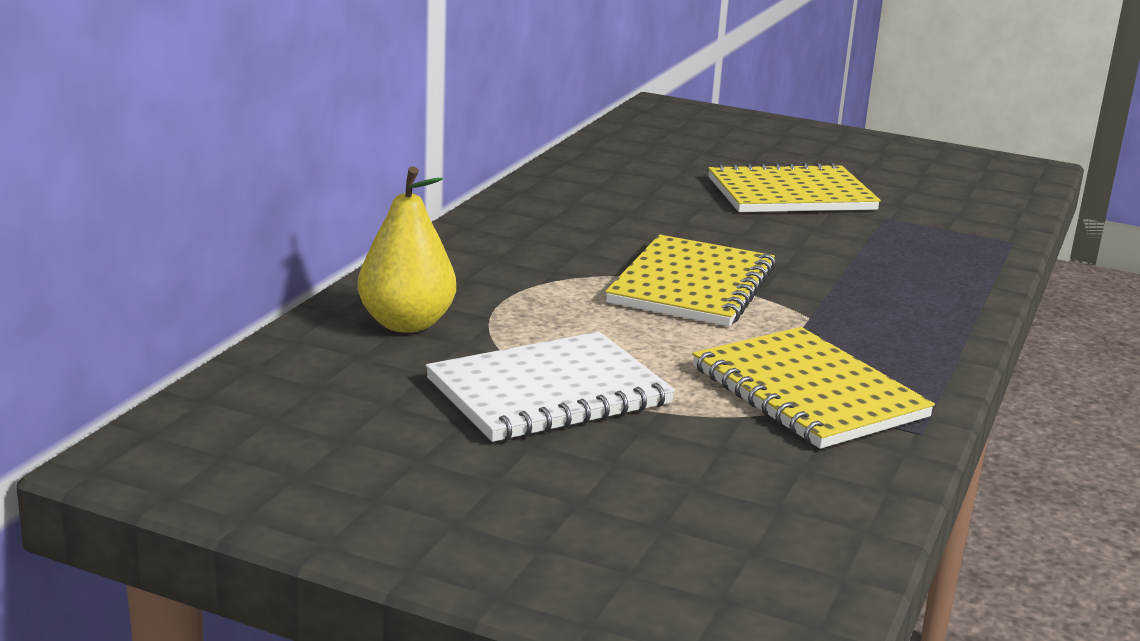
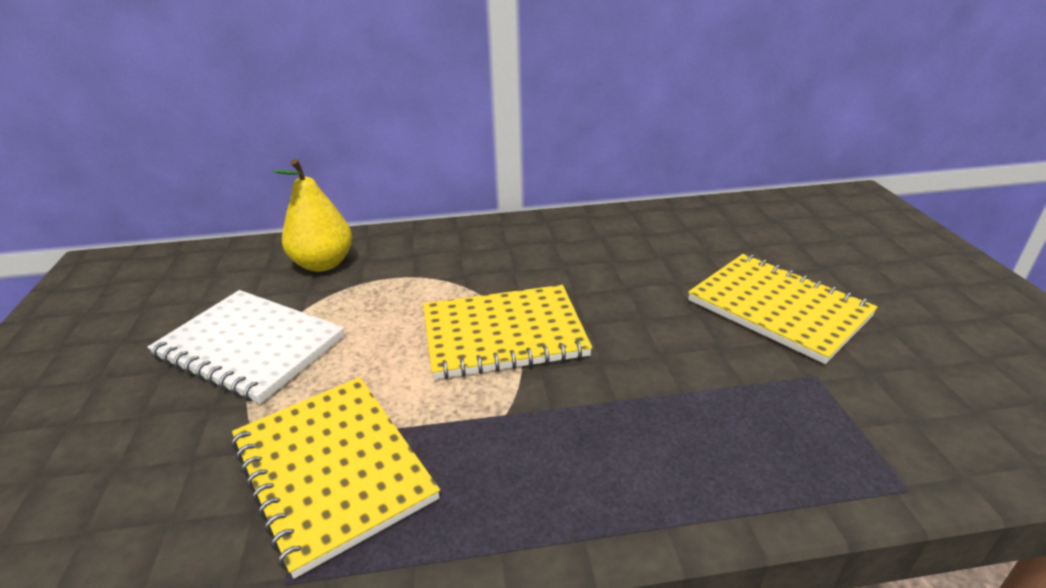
camera: 60 degrees right, 10 degrees up
yellow notebook [692,327,935,449] -> yellow notebook turned 60 degrees counterclockwise [231,377,440,579]

